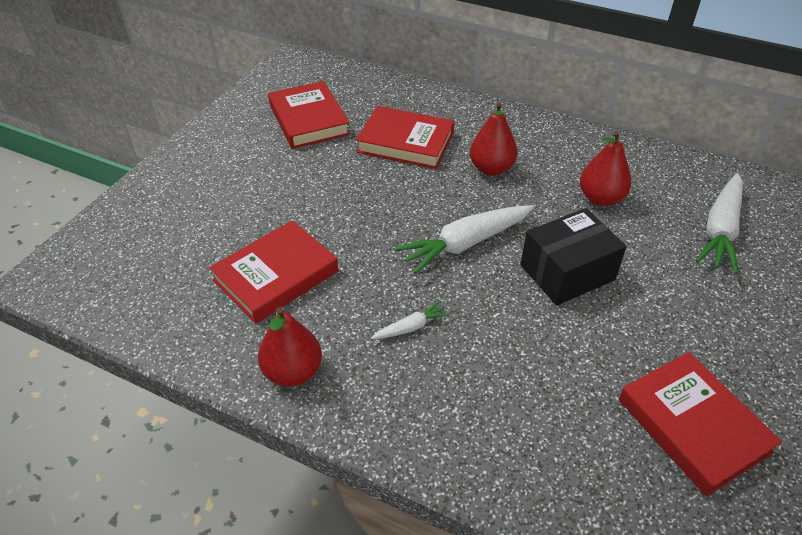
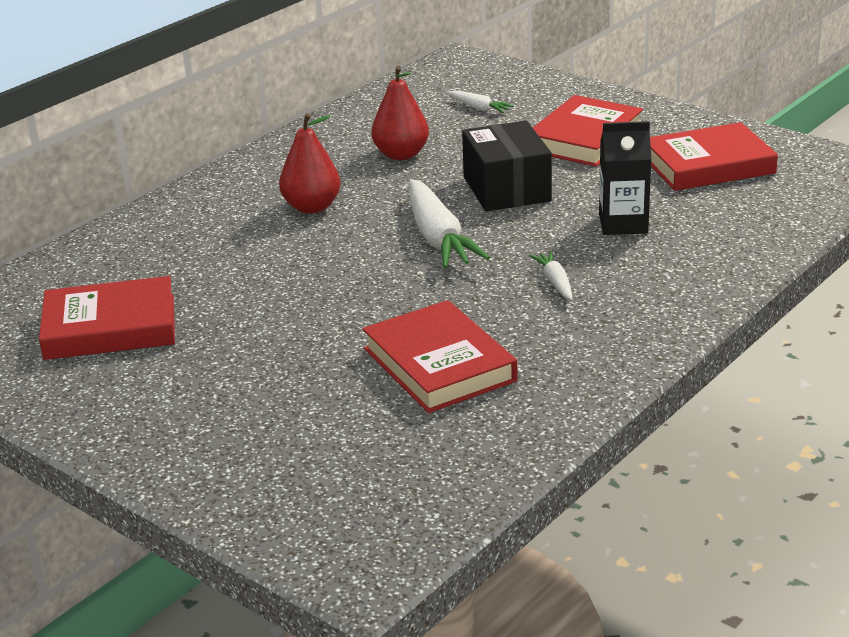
camera: 75 degrees left, 15 degrees down
red pear [258,307,322,386] -> none
red book [356,106,455,169] -> red book moved to [533,95,643,167]
white carrot [695,173,743,274] -> white carrot [447,91,514,113], size x0.49
none -> black carton [599,121,651,235]

